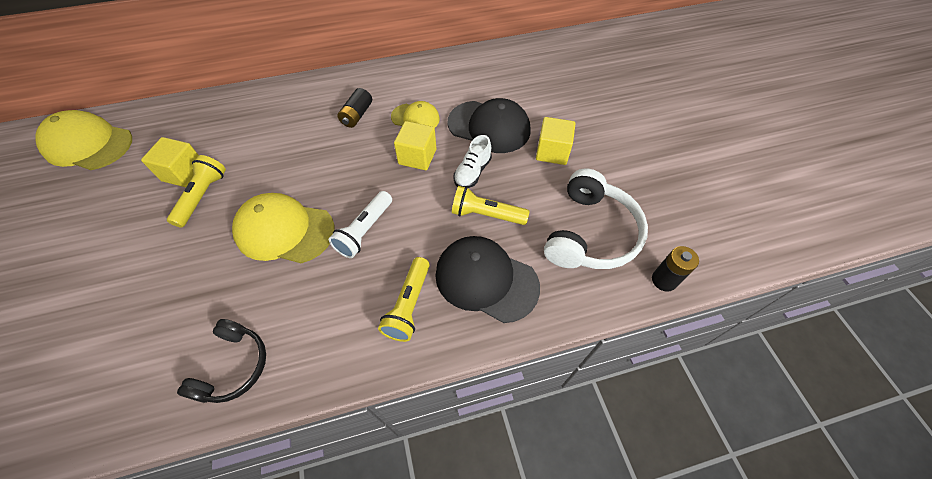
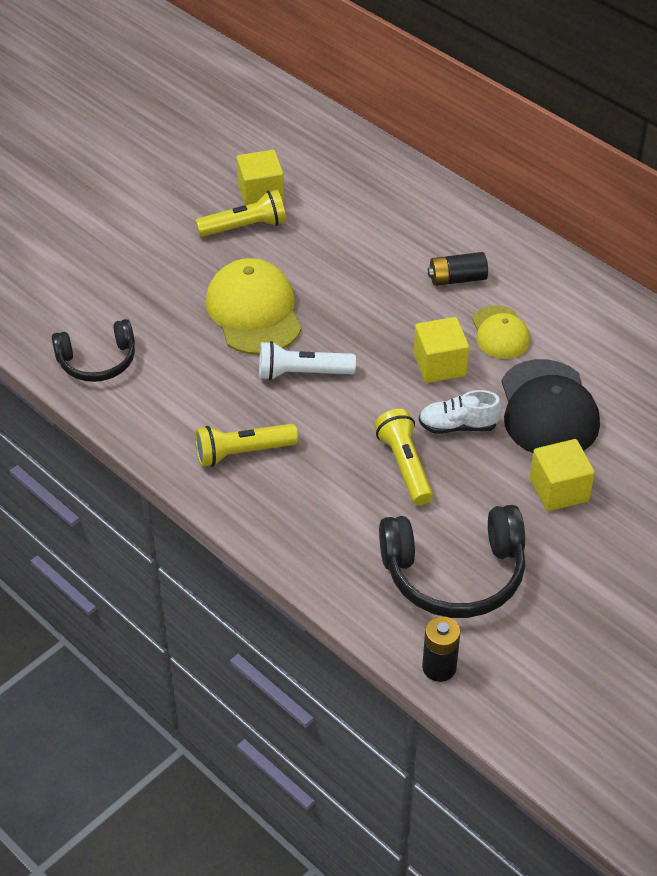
camera: 60 degrees right, 10 degrees down
yellow cap [35,110,132,170] -> none
black cap [435,236,540,323] -> none
white headphones [544,169,648,269] -> black headphones [379,505,525,618]

